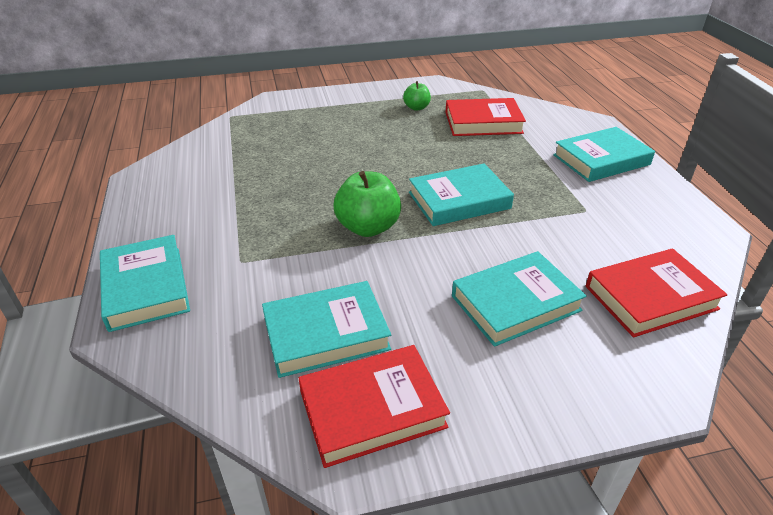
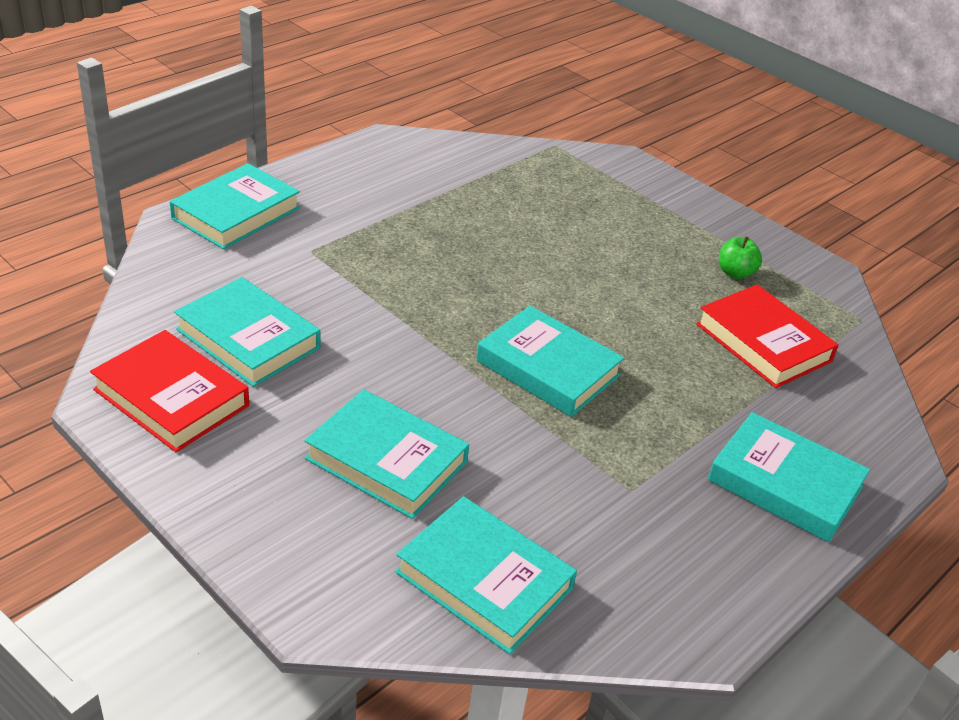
camera: 55 degrees right, 0 degrees up
green apple [334,171,401,237] -> none
red book [586,248,728,337] -> turquoise book [395,496,577,654]

